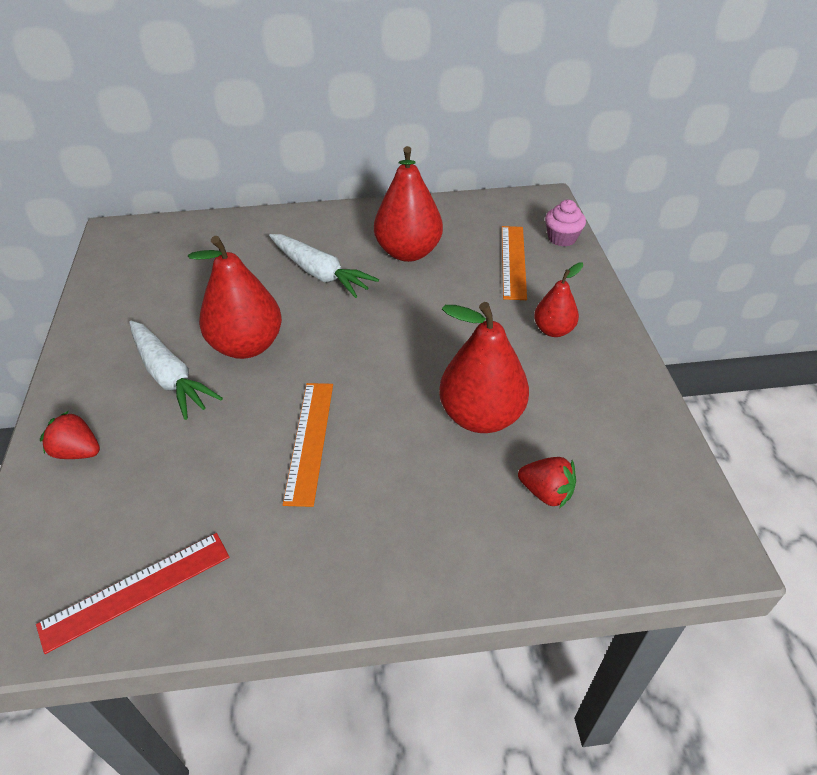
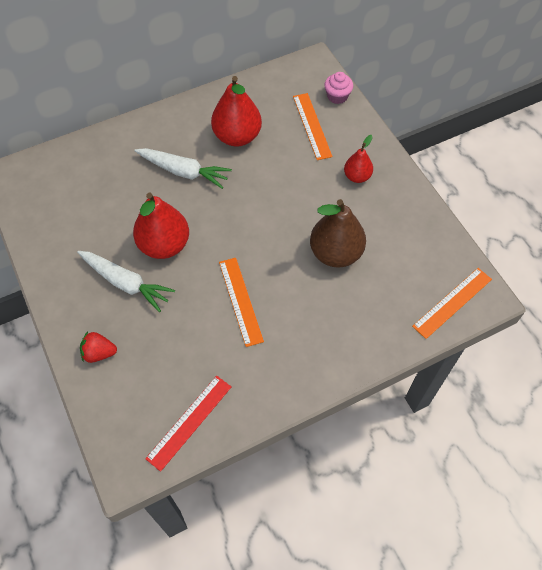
camera: 20 degrees left, 15 degrees up
red pear [439,302,529,433] -> brown pear [310,199,366,268]
red strawberry [518,457,576,509] -> none
none -> orange ruler [412,268,492,339]

